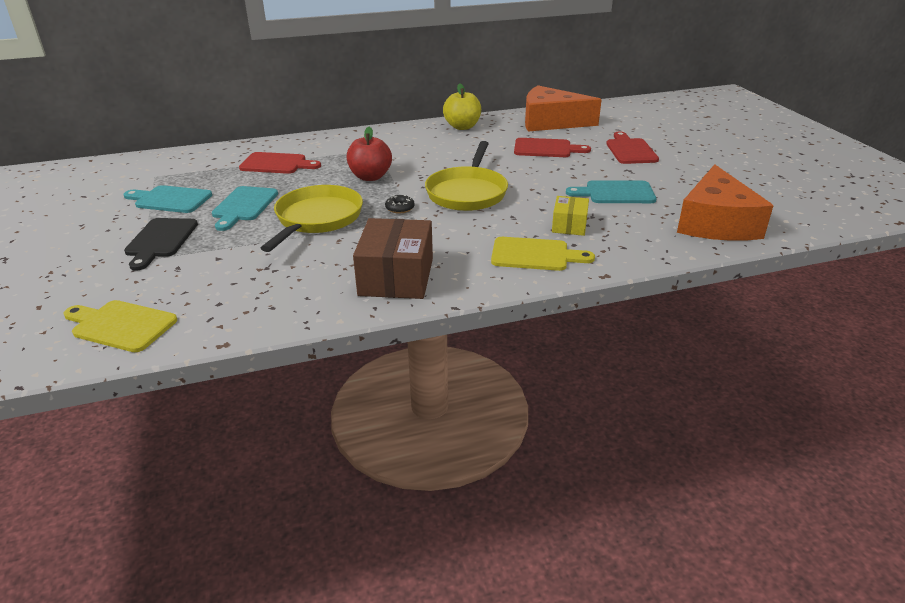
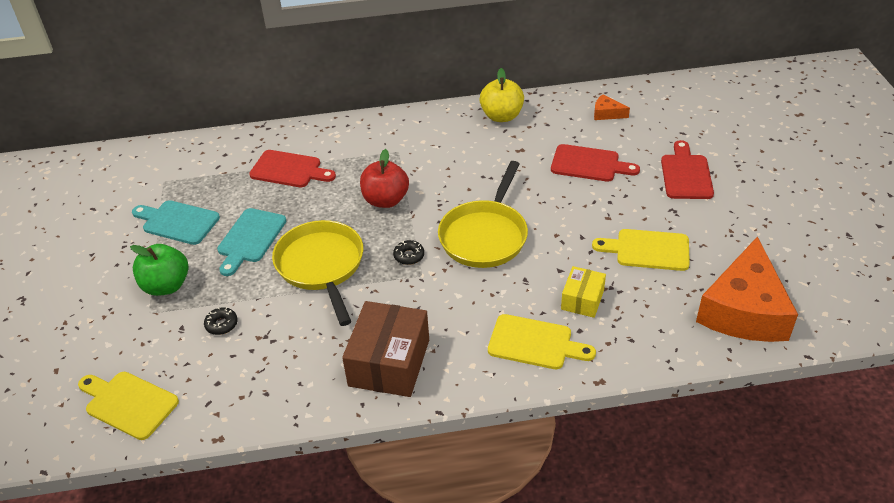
camera: 10 degrees right, 10 degrees up
black cutting board [124,218,198,271] -> green apple [130,244,188,296]
yellow pan [261,185,363,252] -> yellow pan turned 45 degrees counterclockwise [272,220,363,326]
orange cheese [525,85,602,131] -> orange cheese [594,94,630,120], size x0.40
turquoise cutting board [566,180,657,203] -> yellow cutting board [592,229,690,271]
none -> black donut [204,307,238,335]

